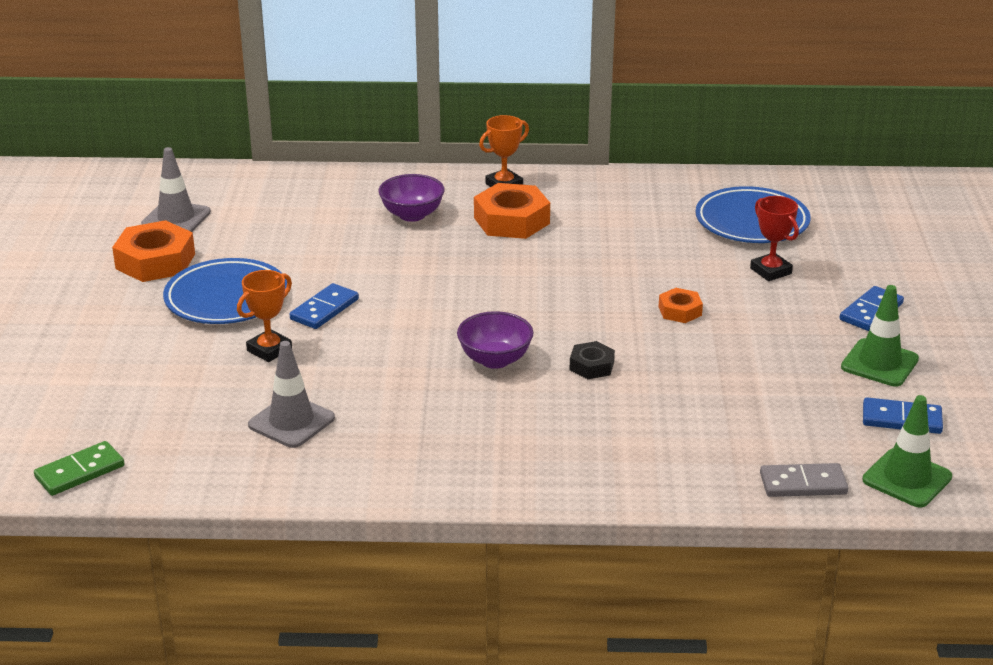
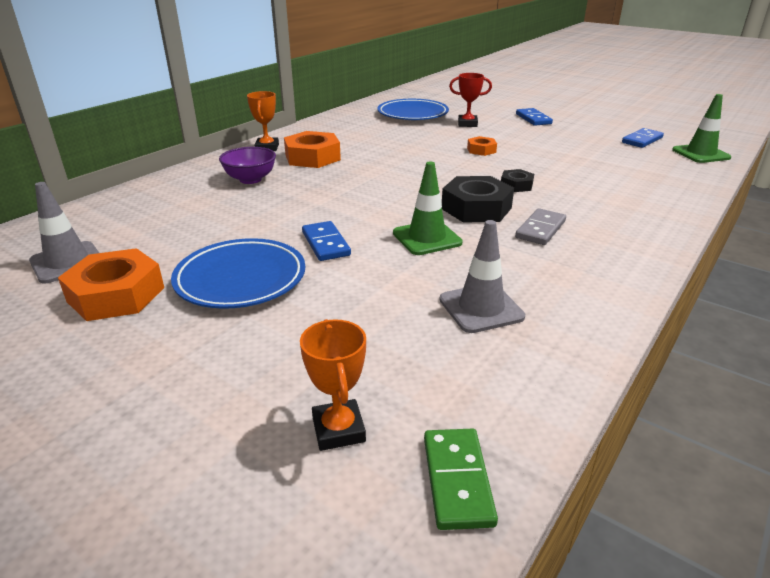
camera: 55 degrees left, 0 degrees up
orange trophy [237,270,292,362] -> orange trophy moved to [300,319,366,451]
purple bowl [457,311,534,369] -> black nut [442,176,514,222]
grey domino [760,463,848,497] -> grey domino moved to [515,208,566,245]
green traffic cone [841,285,919,387] -> green traffic cone moved to [393,162,463,255]

